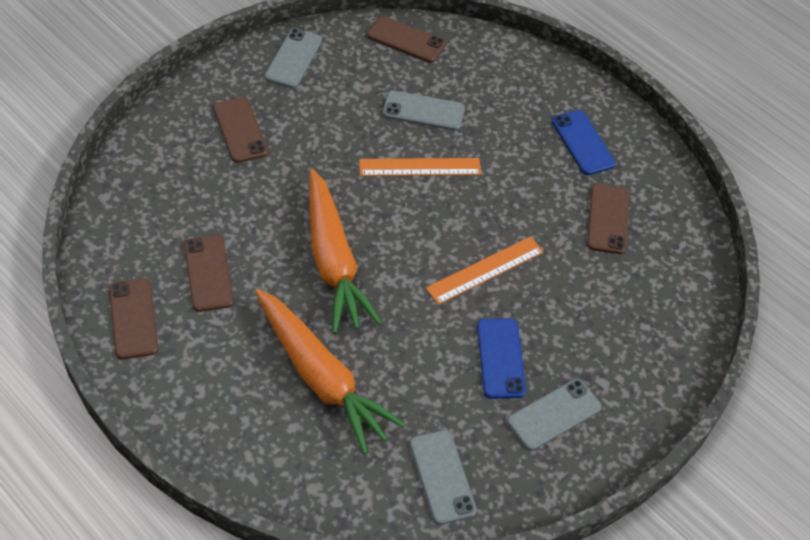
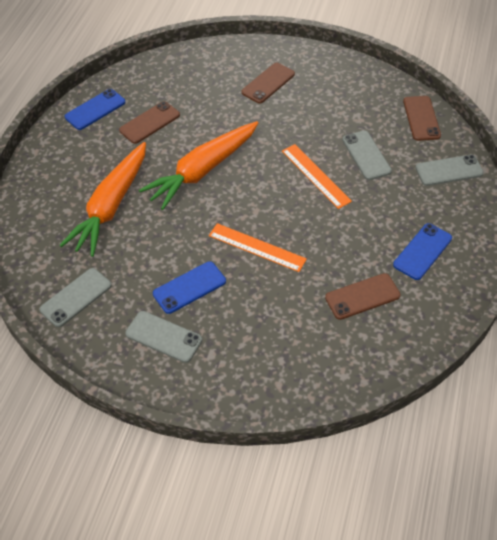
camera: 65 degrees right, 0 degrees up
brown phone [109,278,158,359] -> blue phone [65,89,126,130]
grey phone [264,28,322,88] -> grey phone moved to [415,155,484,186]

